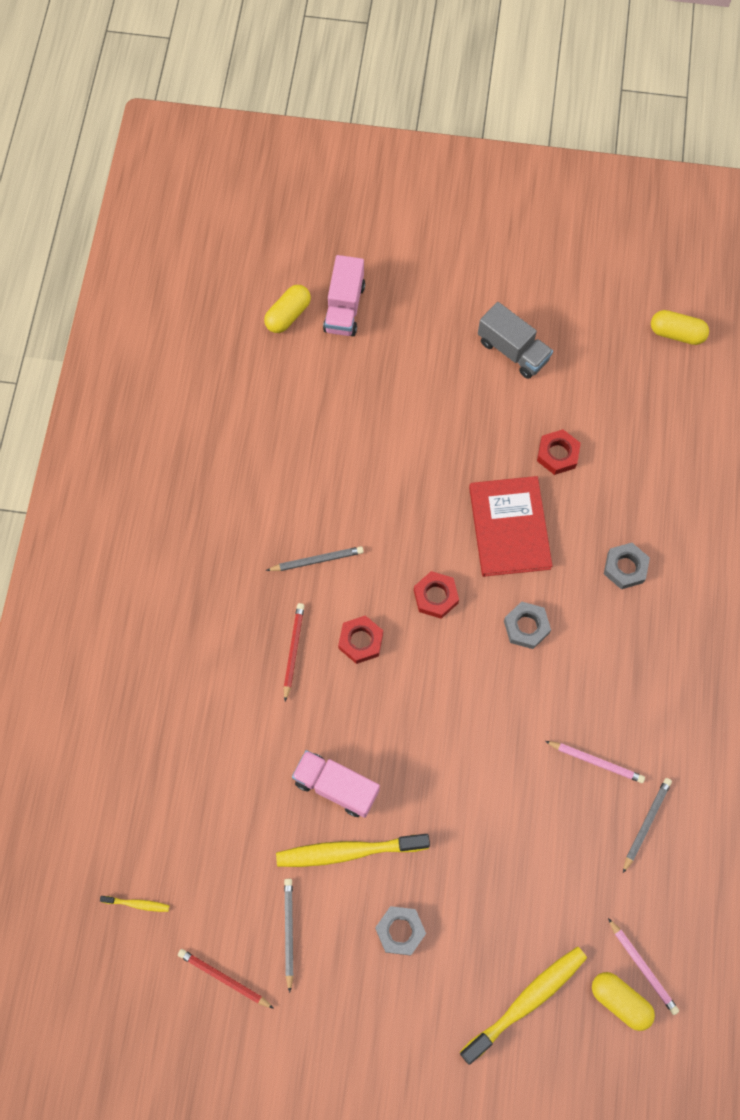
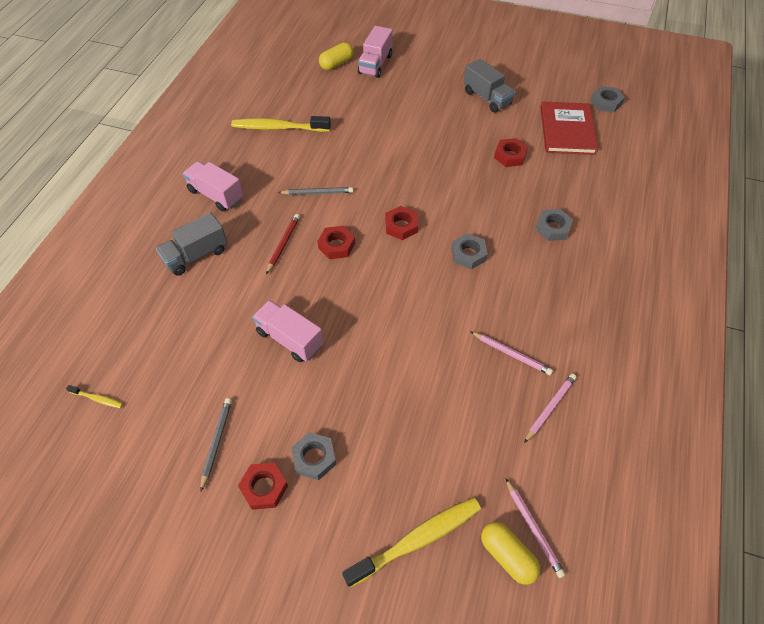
camera: 10 degrees right, 15 degrees down
red pencil [178,949,274,1009] -> none
yellow toothbrush [276,834,430,867] -> yellow toothbrush moved to [231,116,331,132]
red book [469,476,553,577] -> red book moved to [541,102,598,155]
grey pencil [623,778,672,873] -> pink pencil [524,374,577,443]
yellow capsule [651,310,709,345] -> grey nut [590,86,625,112]
none -> grey truck [156,212,227,276]
none -> pink truck [183,161,243,211]
none -> red nut [238,463,288,510]

